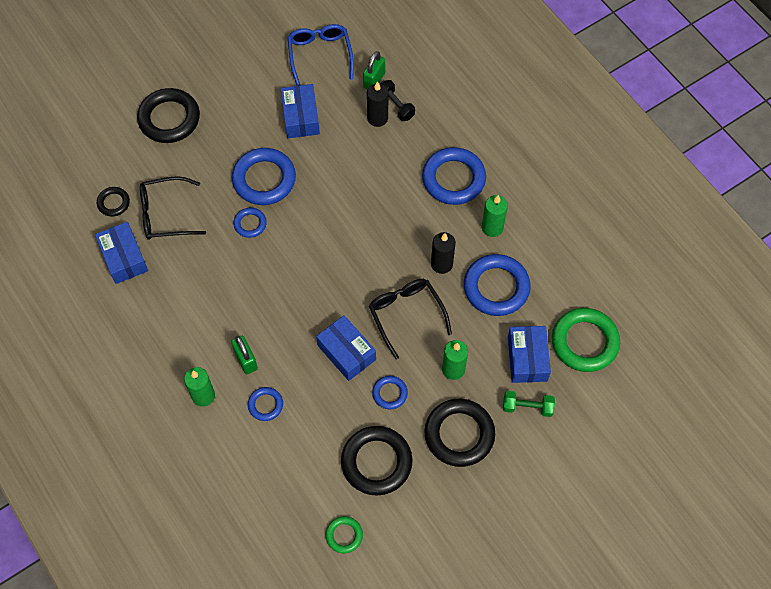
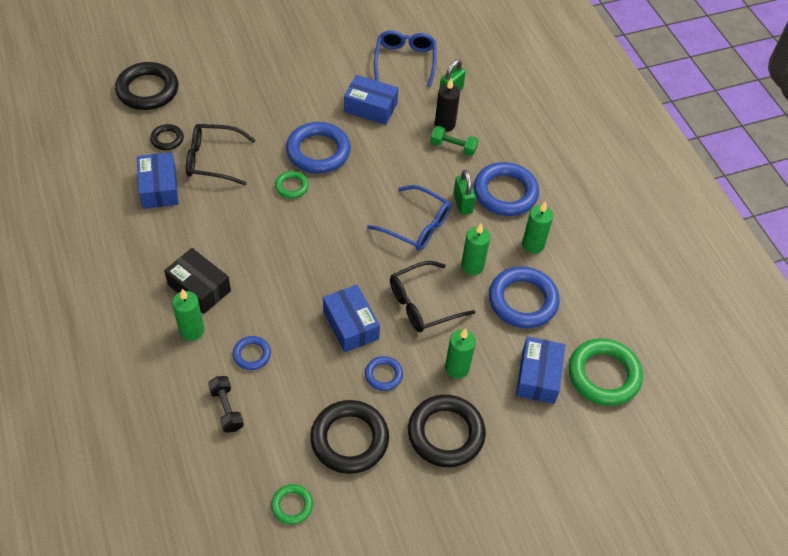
camera: 10 degrees right, 10 degrees down
black ring [137,88,200,143] -> black ring moved to [115,62,178,110]
green padlock [231,336,258,374] -> green padlock moved to [453,170,476,215]
blue ring [233,207,267,238] -> green ring [275,171,309,199]
blue box [281,84,320,138] -> blue box turned 75 degrees counterclockwise [344,75,398,125]
black glasses [369,279,452,360] -> black glasses turned 105 degrees counterclockwise [390,261,475,332]
black dumbbell [381,80,415,121] -> black dumbbell moved to [208,376,244,433]
black candle [431,232,456,274] -> green candle [461,223,491,275]
green dumbbell [503,391,555,417] -> green dumbbell moved to [430,126,478,156]
none -> black box [164,248,231,314]
none -> blue glasses [367,185,451,251]

